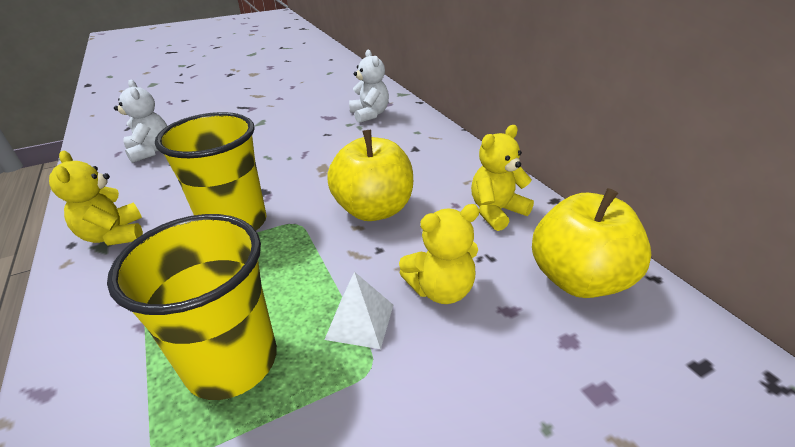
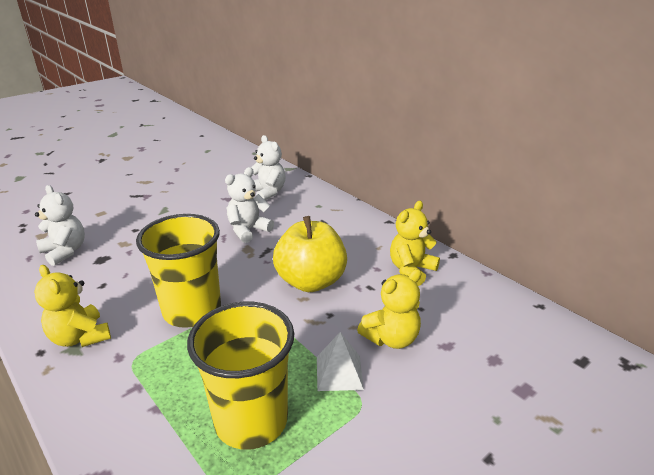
camera: 15 degrees left, 5 degrees down
yellow apple [532,188,652,298] -> none
none -> white teddy bear [225,167,274,243]

